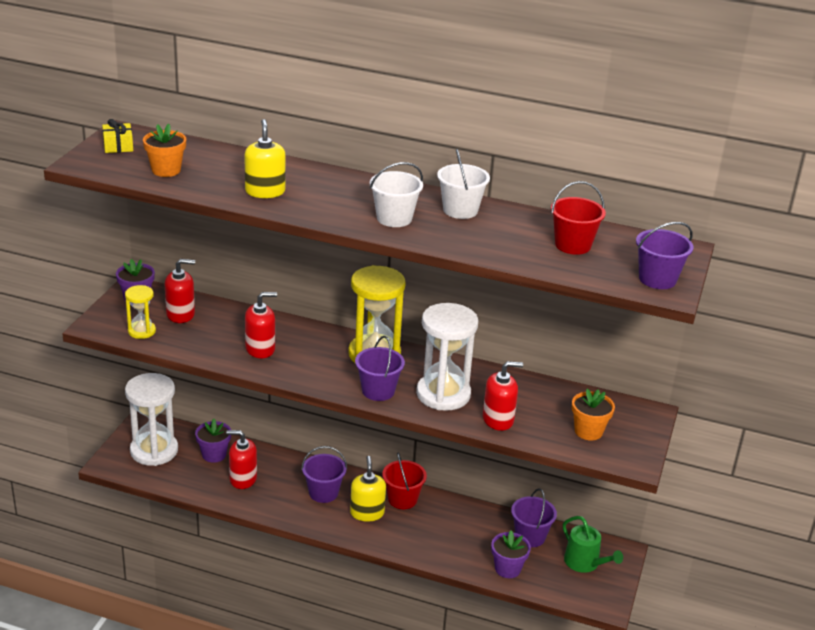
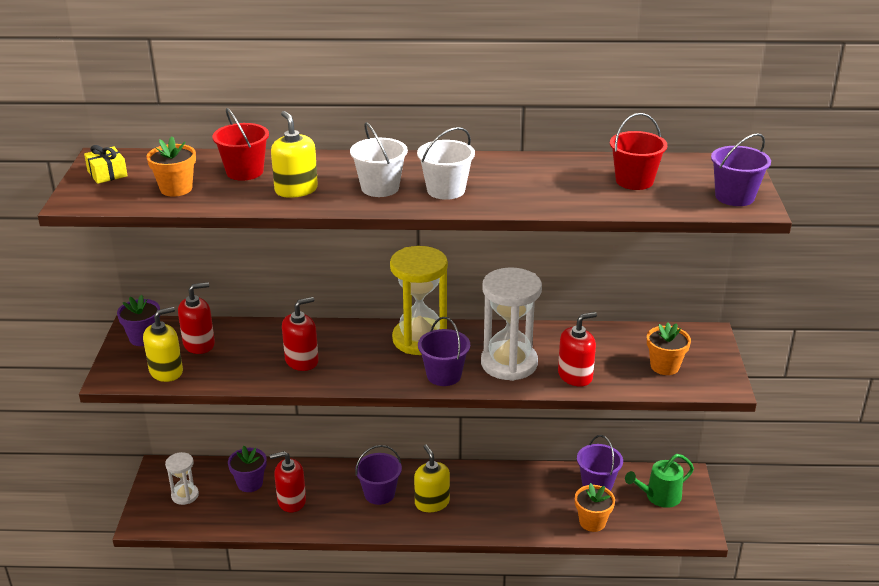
camera: 15 degrees left, 0 degrees up
yellow hourglass [125,285,156,339] -> yellow soap dispenser [143,307,183,382]
white hourglass [125,373,178,466] -> white hourglass [165,452,199,505], size x0.53
red bucket [382,453,427,509] -> red bucket moved to [213,108,269,181]
white bucket [437,149,490,219] -> white bucket moved to [350,122,408,197]
purple flower pot [491,530,531,578] -> orange flower pot [575,483,615,532]
green watering can [563,516,623,573] -> green watering can turned 120 degrees clockwise [625,454,694,508]

